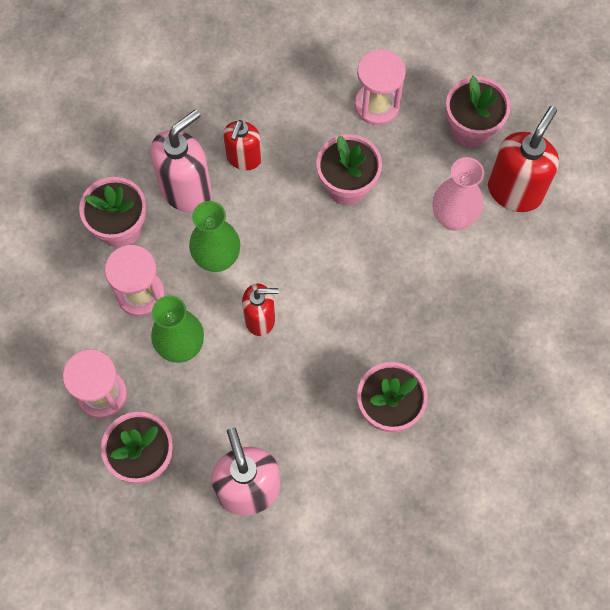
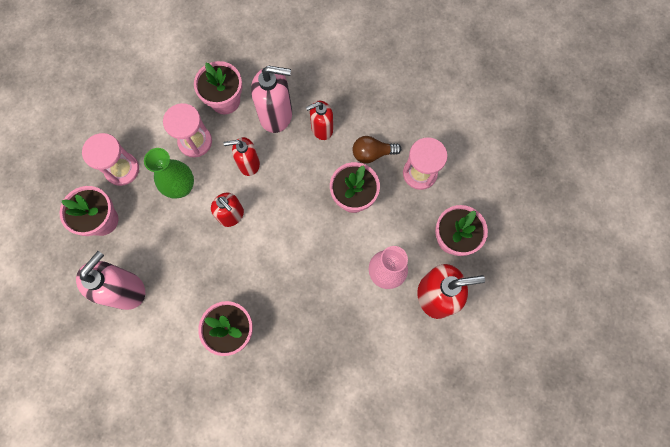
camera: 50 degrees right, 5 degrees up
green vase [189,201,240,272] -> red soap dispenser [224,137,260,176]
none -> brown light bulb [352,136,401,163]

